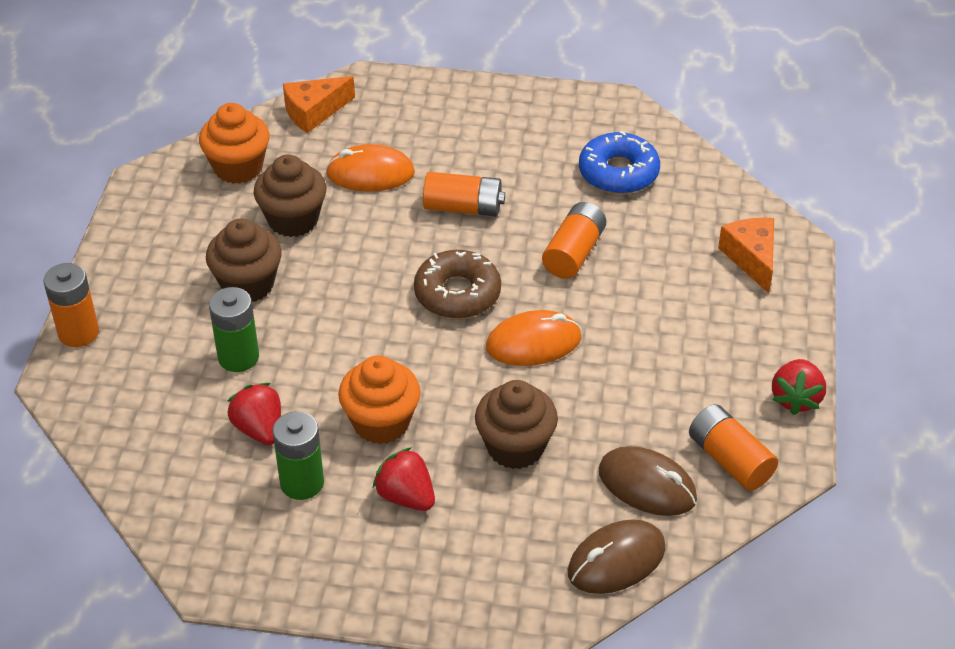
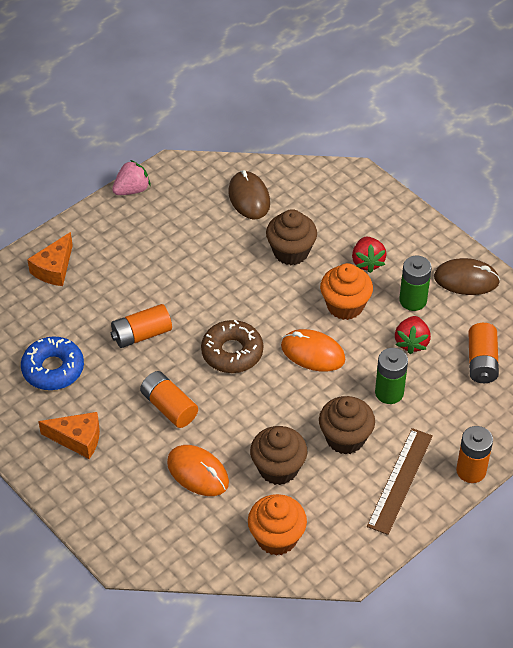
camera: 140 degrees left, 5 degrees up
orange cheese [283,76,355,133] -> orange cheese moved to [38,412,100,459]
orange mouse [486,310,581,366] -> orange mouse moved to [281,329,346,372]
brown mouse [568,519,666,594] -> brown mouse moved to [434,258,500,295]
orange battery [689,404,778,491] -> orange battery moved to [469,323,499,383]
red strawberry [772,359,826,415] -> pink strawberry [112,160,150,195]
none -> brown ruler [367,428,433,535]

